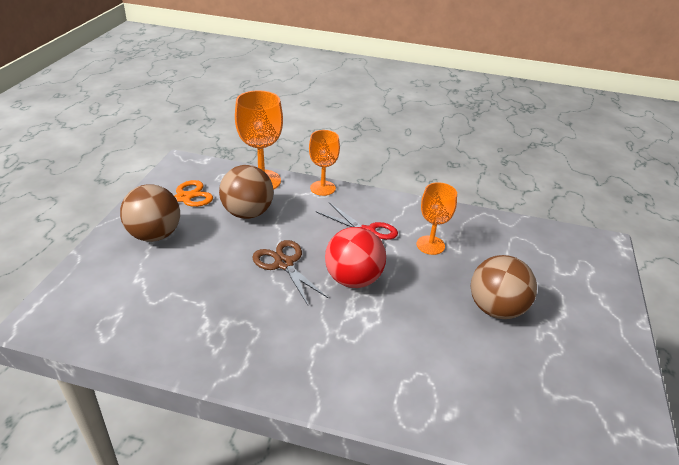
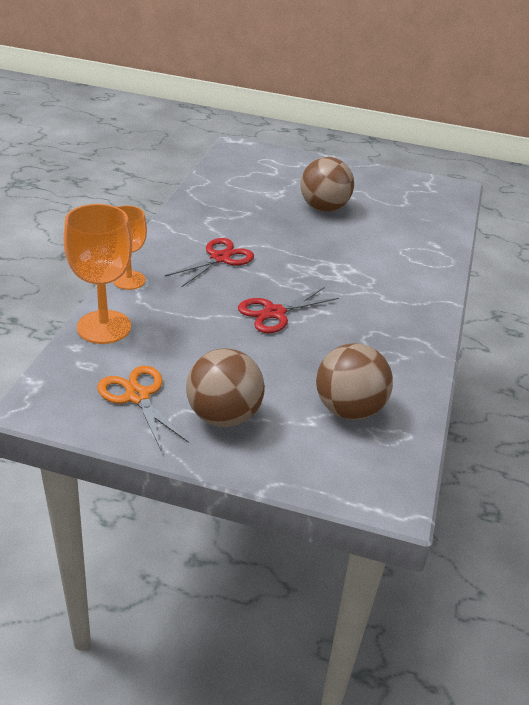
camera: 90 degrees left, 0 degrees up
brown ball [219,165,274,219] -> brown ball moved to [316,343,393,420]
brown scissors [252,240,328,305] -> red scissors [238,287,339,333]
red ball [325,227,386,288] -> none
orange goblet [417,182,457,255] -> none

